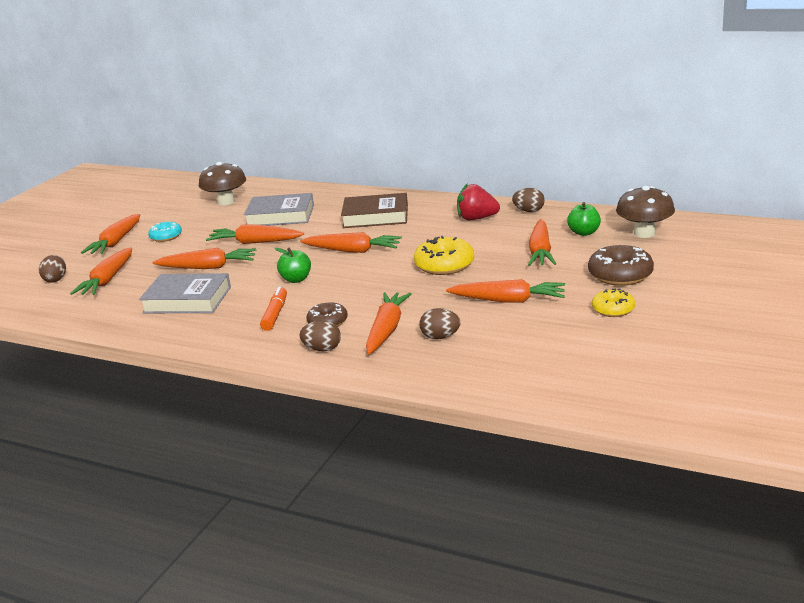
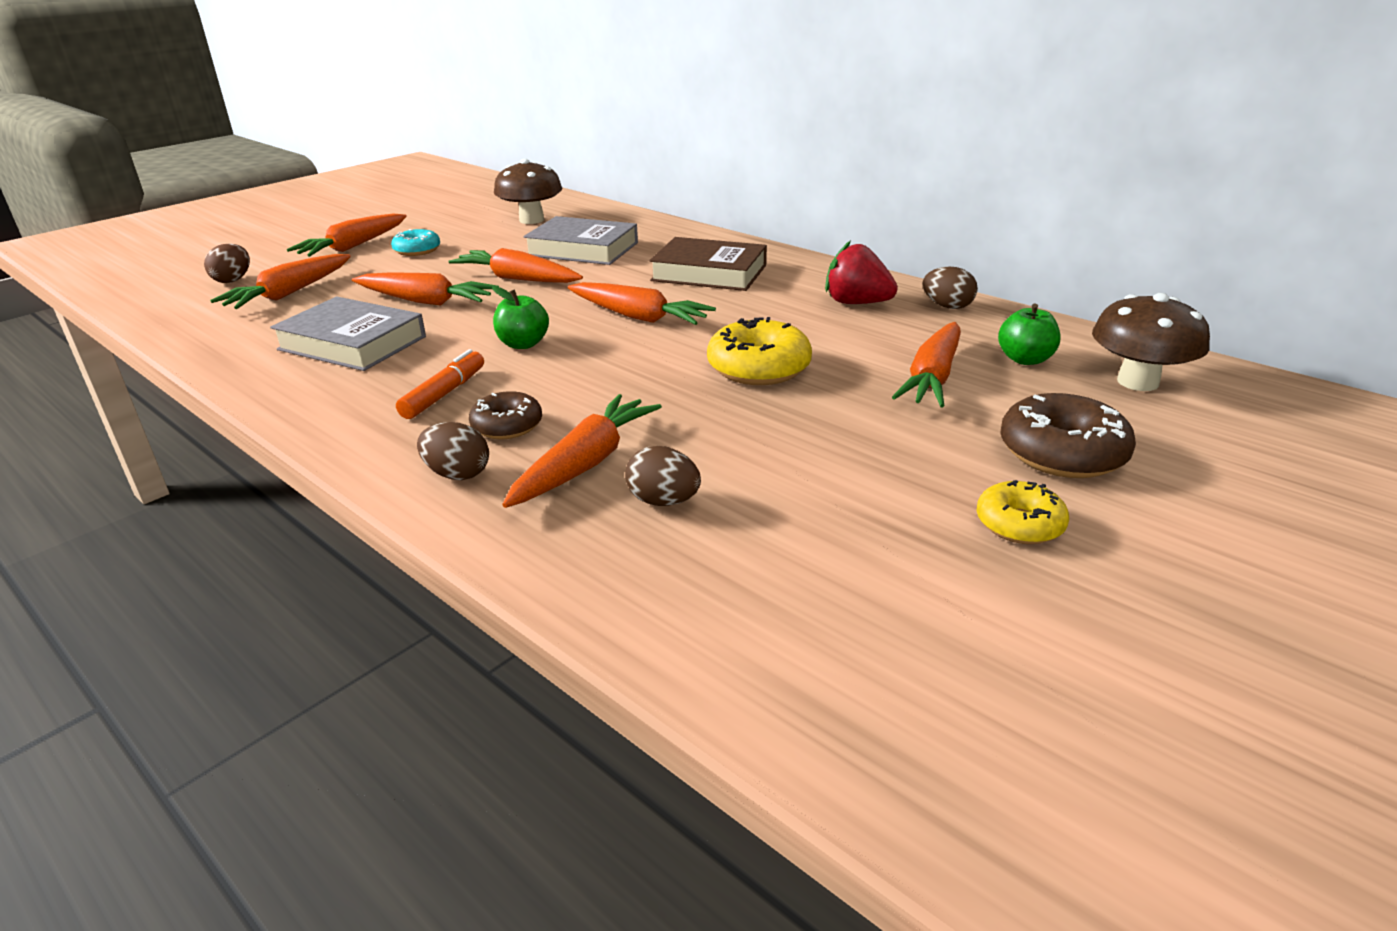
camera: 15 degrees right, 5 degrees up
orange carrot [446,279,565,303] -> none

